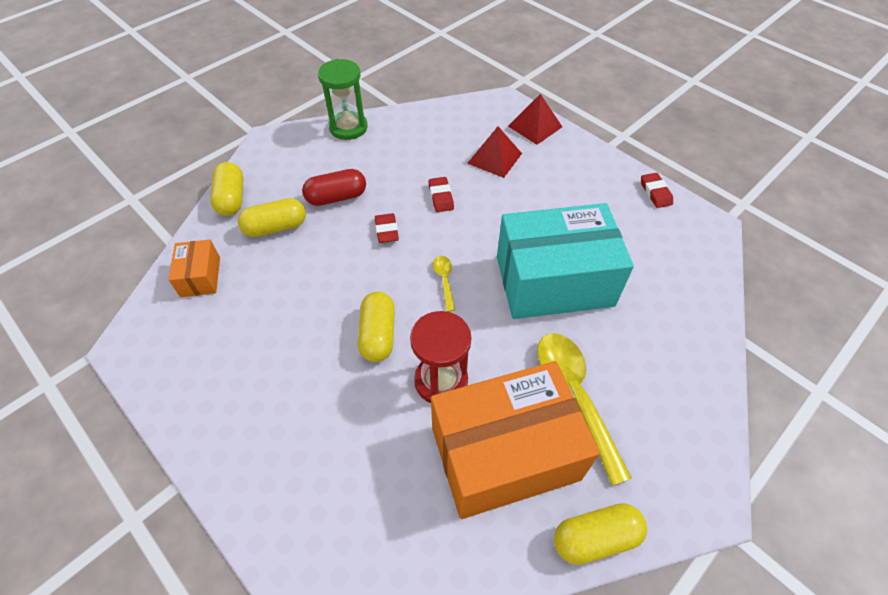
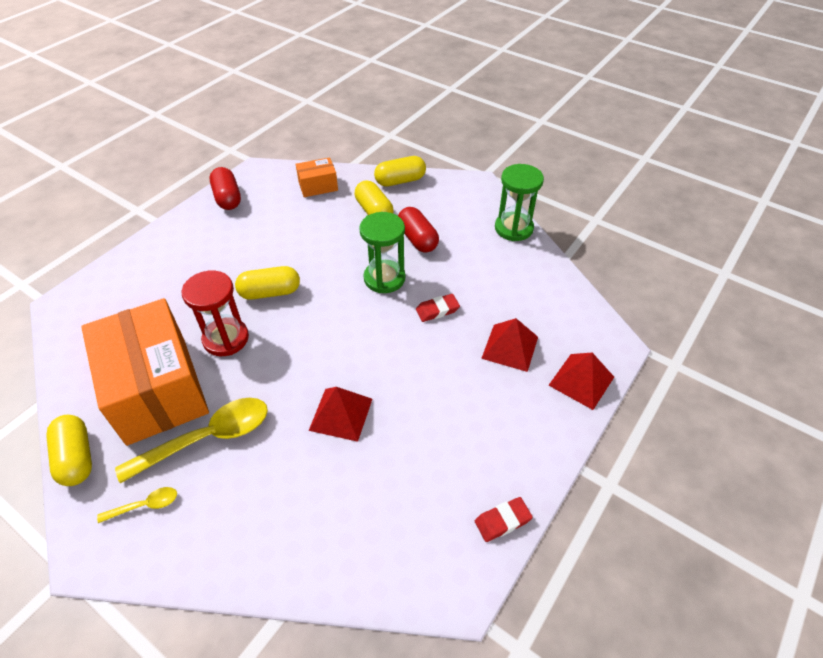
camera: 80 degrees right, 5 degrees down
red eraser [375,213,399,243] -> green hourglass [359,212,405,293]
yellow spoon [433,256,455,312] -> yellow spoon moved to [97,487,177,523]
turquoise box [497,203,634,319] -> red pyramid [309,387,372,442]
none -> red capsule [210,167,241,210]

